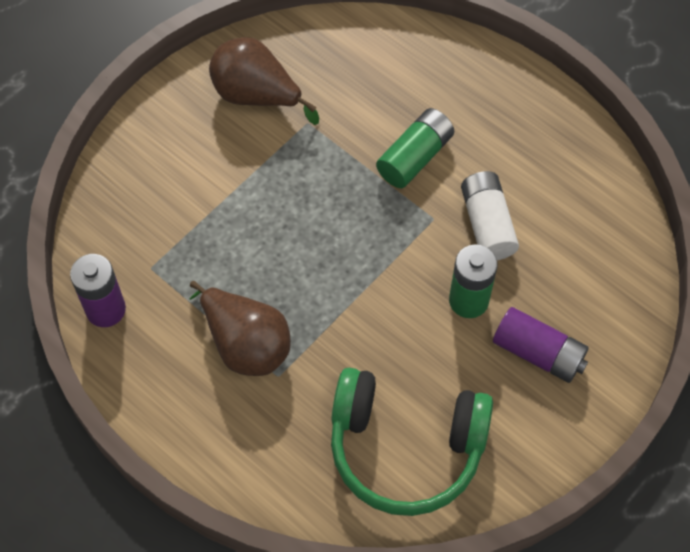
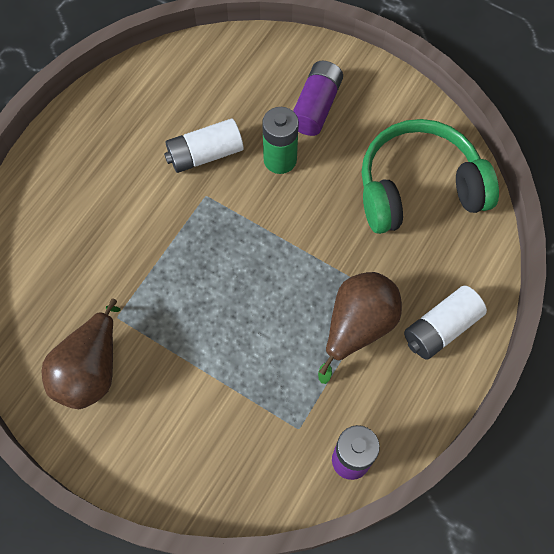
camera: 100 degrees left, 5 degrees up
green headphones [331,368,493,516] -> green headphones turned 105 degrees counterclockwise [361,119,499,234]
green battery [376,108,454,188] -> none
none -> white battery [404,286,487,360]

